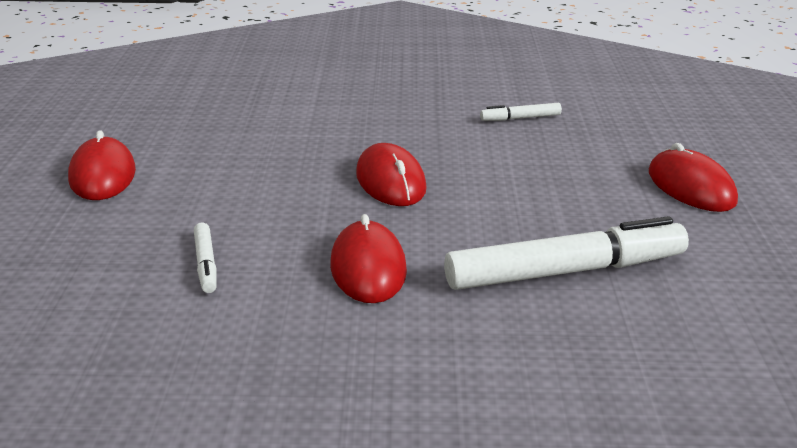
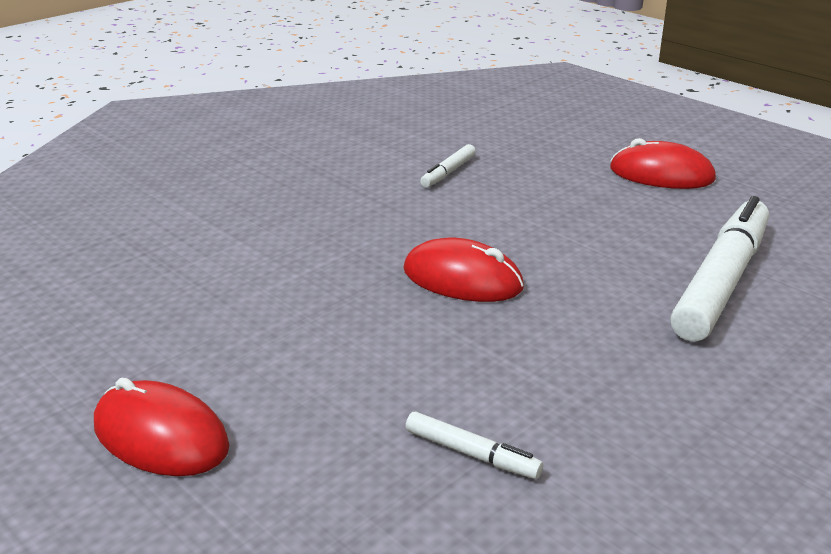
camera: 45 degrees left, 0 degrees up
red mouse [330,214,407,303] -> none

